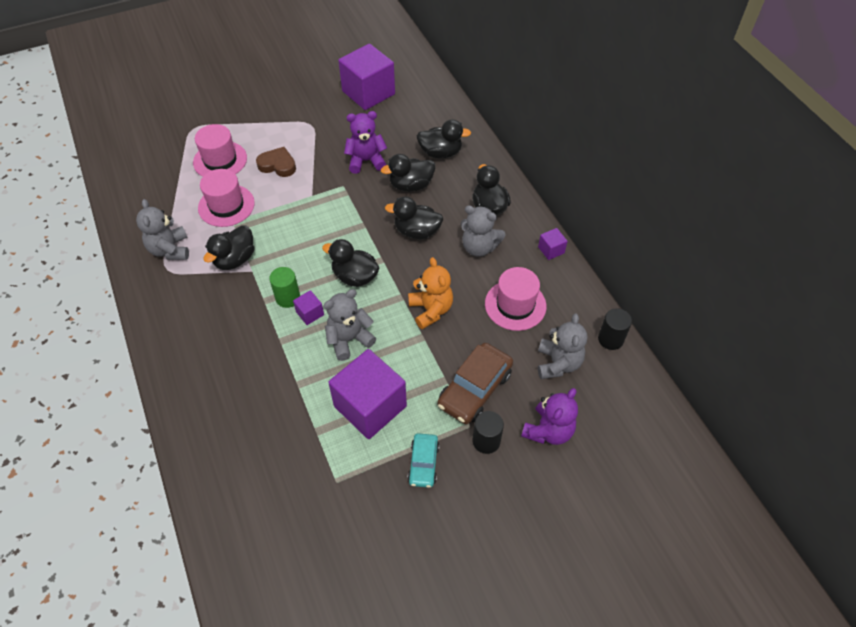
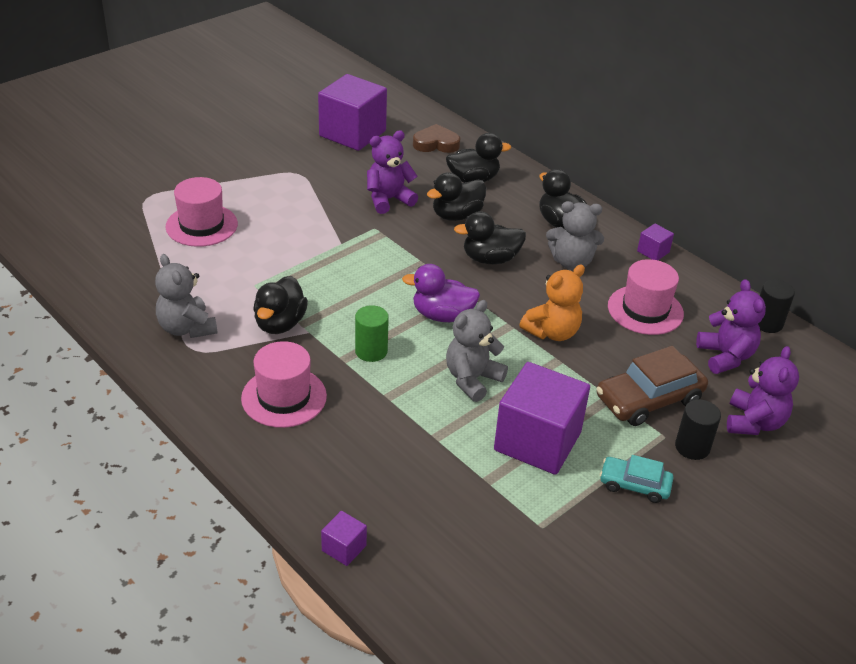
camera: 20 degrees left, 15 degrees down
pink hat [198,169,255,227] -> pink hat moved to [241,341,327,428]
brown heart [256,147,296,177] -> brown heart moved to [413,124,460,153]
purple cube [293,290,324,325] -> purple cube moved to [321,511,367,566]
black duck [322,239,380,287] -> purple duck [402,264,480,322]
orange teddy bear [408,257,453,329] -> orange teddy bear turned 90 degrees clockwise [520,265,585,341]
turquoise car [408,433,439,488] -> turquoise car turned 120 degrees clockwise [600,455,673,503]
brown car [437,343,513,424] -> brown car turned 45 degrees clockwise [597,346,708,426]
grey teddy bear [538,314,588,379] -> purple teddy bear [696,279,766,374]

